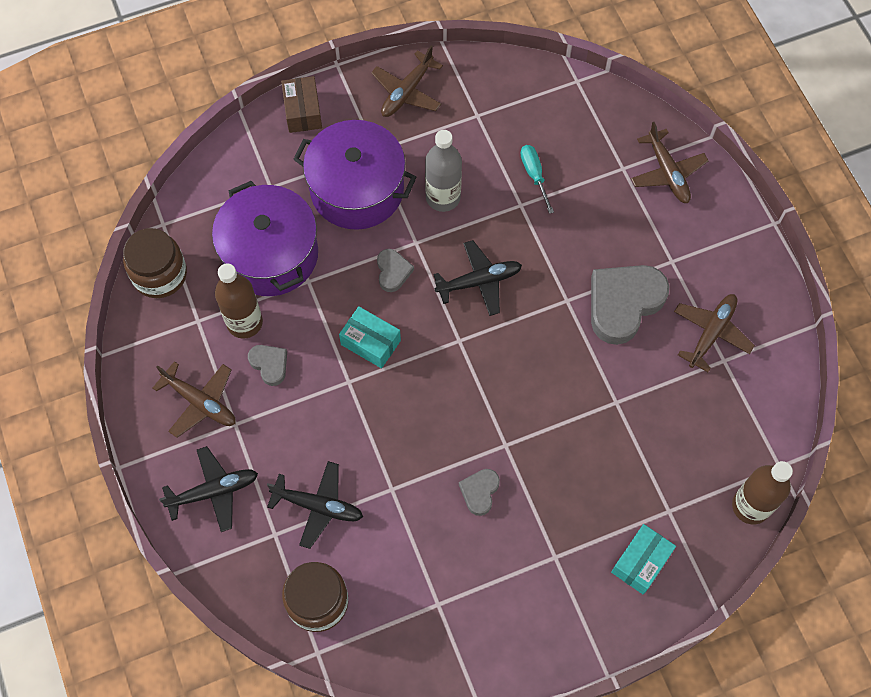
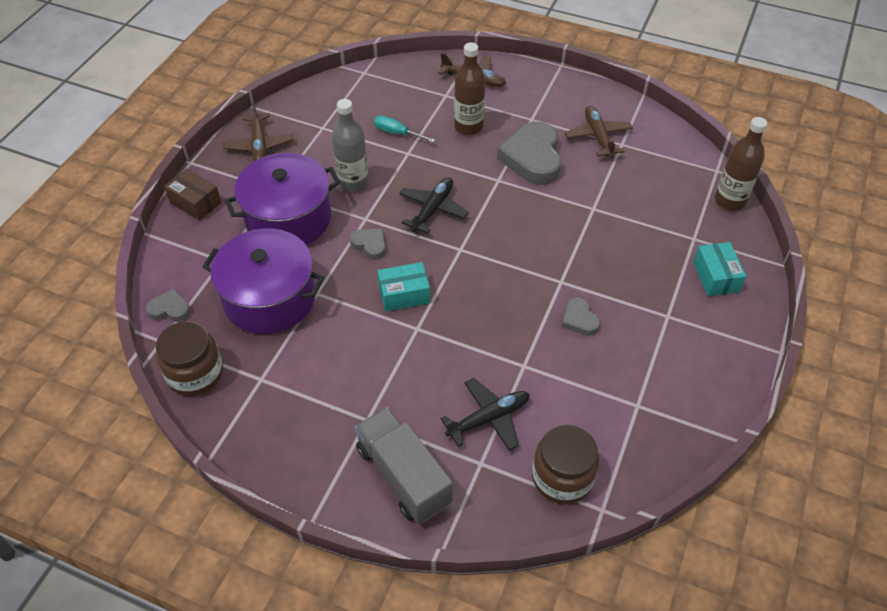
camera: 45 degrees left, 15 degrees down
brown plane [153,361,236,438] -> none
black plane [159,446,258,532] -> grey truck [354,407,453,524]
brown bottle [215,263,263,339] -> brown bottle moved to [454,42,485,135]
grey heart [248,345,287,386] -> grey heart moved to [146,289,191,322]

